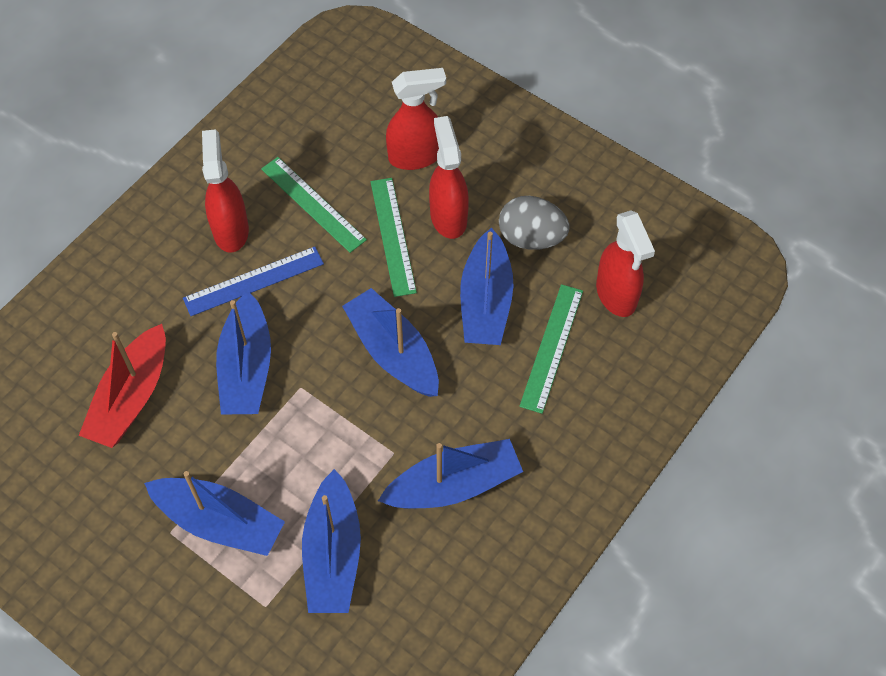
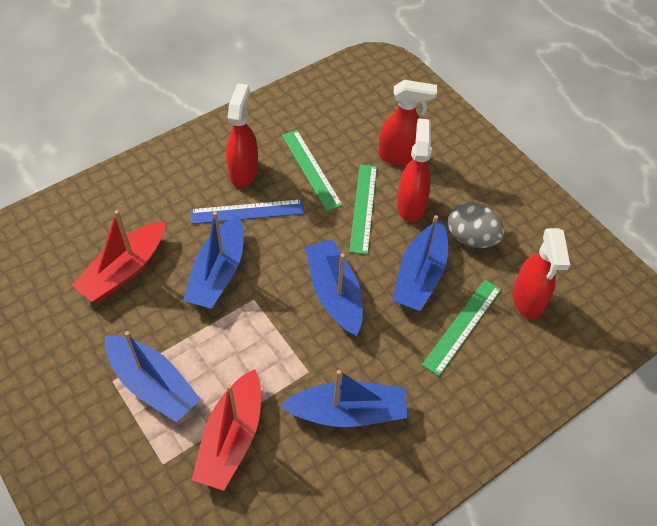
camera: 15 degrees right, 5 degrees down
blue boat [302,469,361,613] -> red boat [192,369,261,491]

